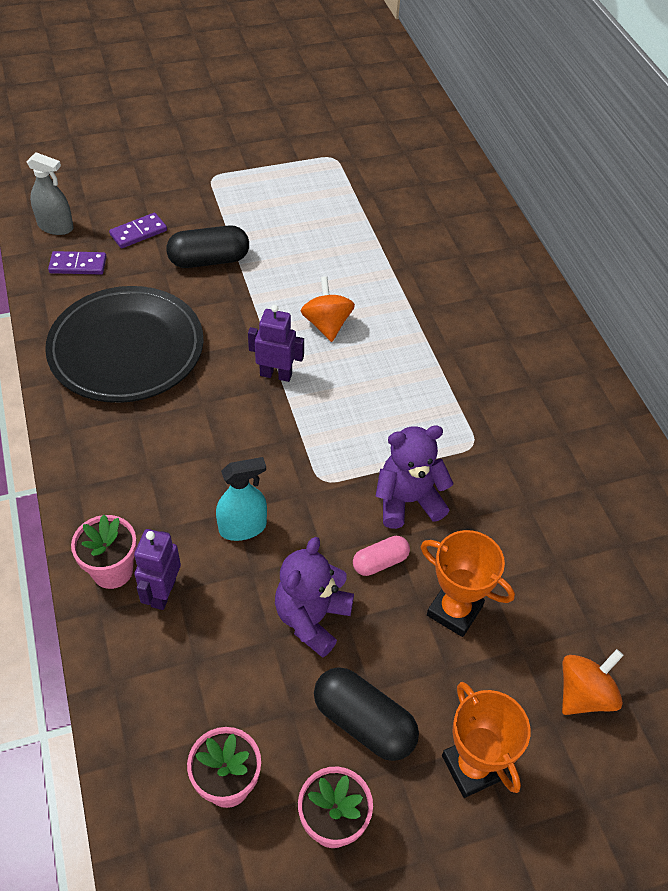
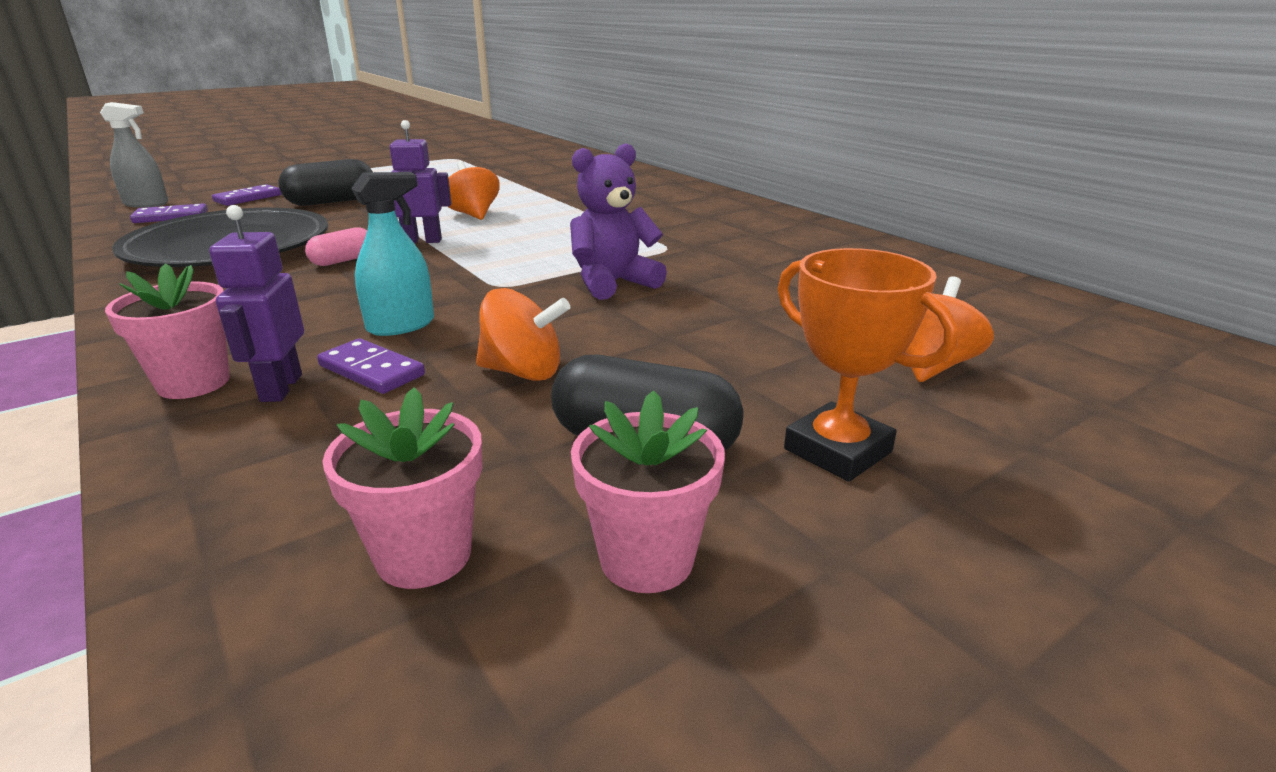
camera: 15 degrees left, 25 degrees down
purple teddy bear [275,537,354,658] -> orange spinning top [476,288,570,381]
pink capsule [353,536,410,576] -> pink capsule moved to [305,227,367,266]
orange trophy [420,530,515,637] -> none
none -> purple domino [317,338,425,394]

